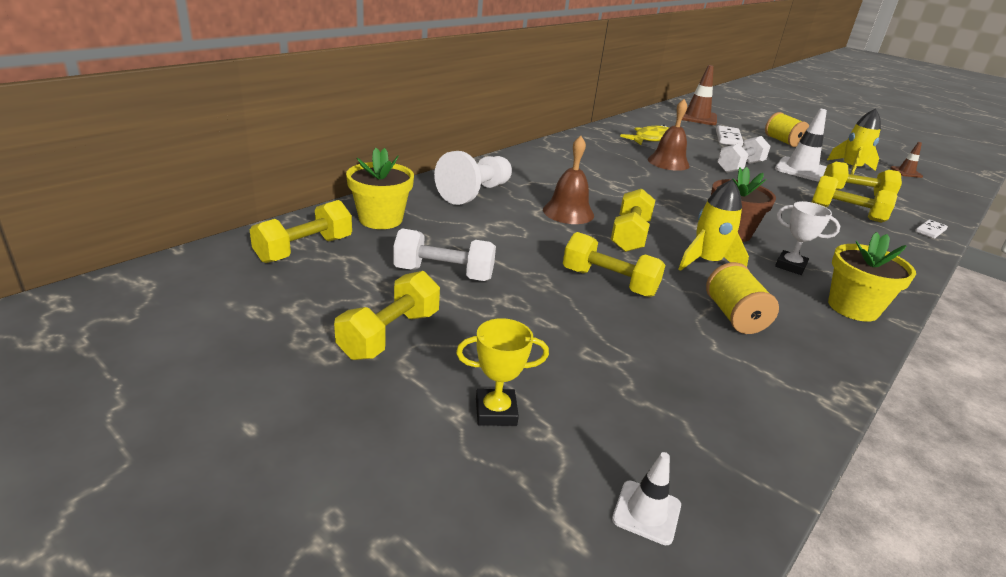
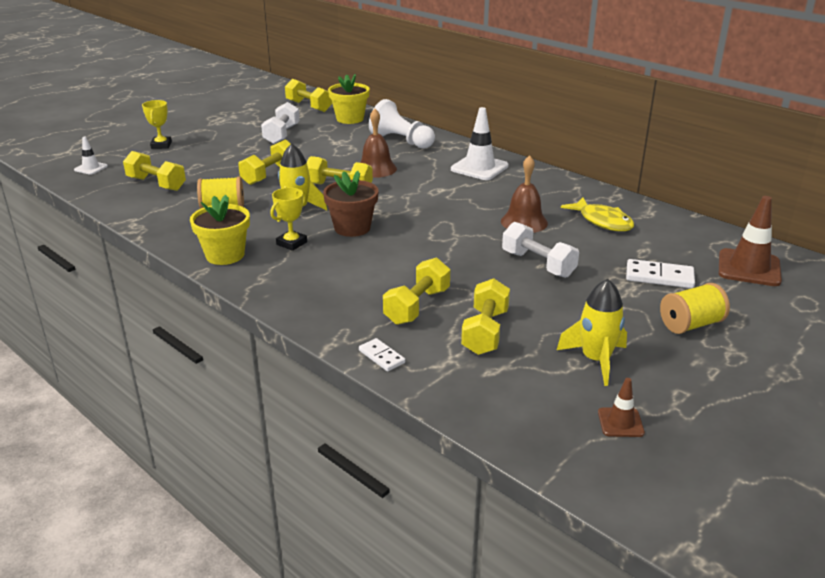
camera: 95 degrees right, 0 degrees up
yellow dumbbell [334,271,440,360] -> yellow dumbbell moved to [123,151,186,191]
white traffic cone [775,109,827,182] -> white traffic cone moved to [451,107,509,180]
white trophy [775,201,840,275] -> yellow trophy [270,188,307,251]

